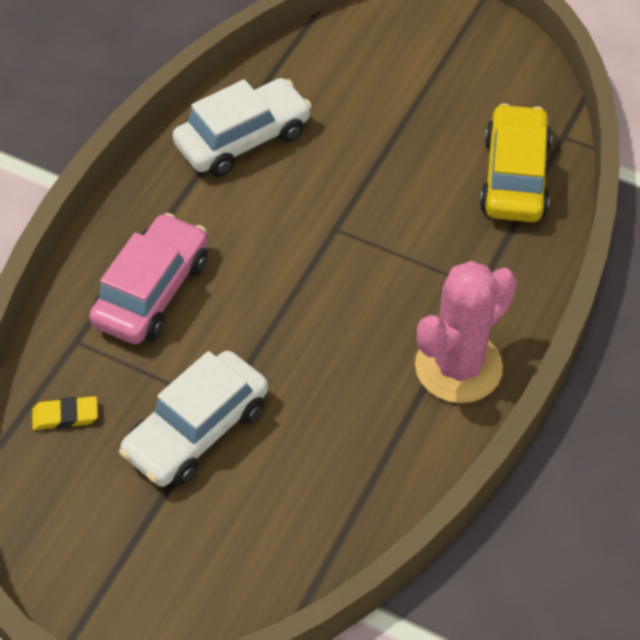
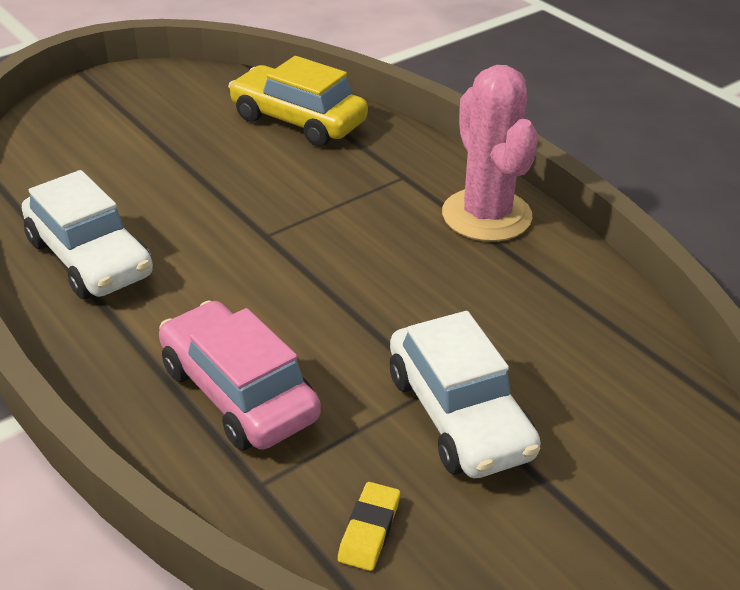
camera: 65 degrees left, 15 degrees down
white car [173,78,312,177] -> white car turned 150 degrees clockwise [22,170,153,299]

